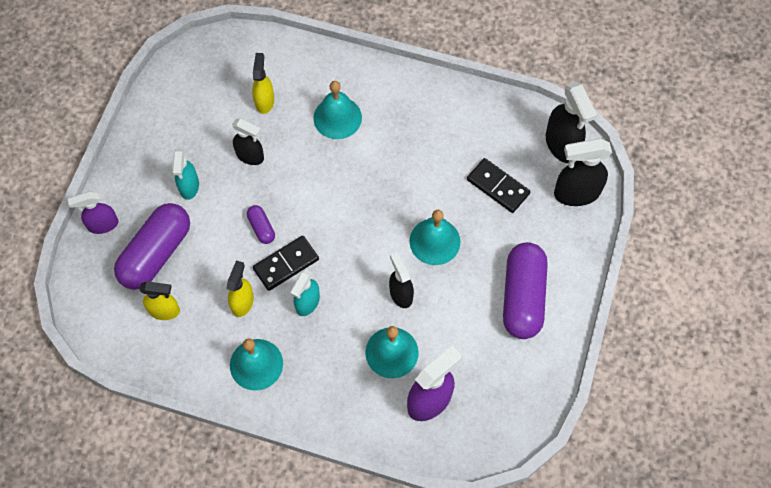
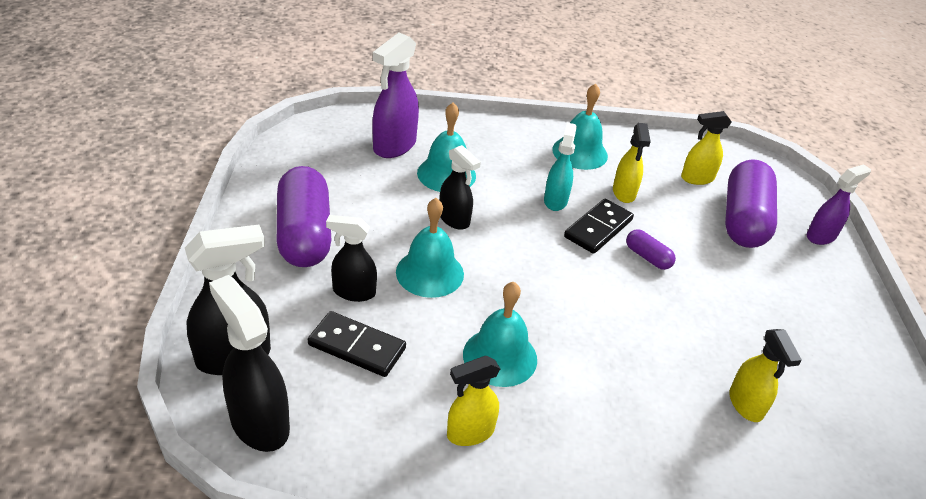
camera: 160 degrees right, 25 degrees down
turquoise spray bottle [172,149,199,200] -> none
black spray bottle [232,118,264,165] -> black spray bottle moved to [326,215,377,302]
turquoise bell [313,81,362,139] -> turquoise bell moved to [463,282,537,387]
none -> yellow spray bottle [447,356,500,446]

